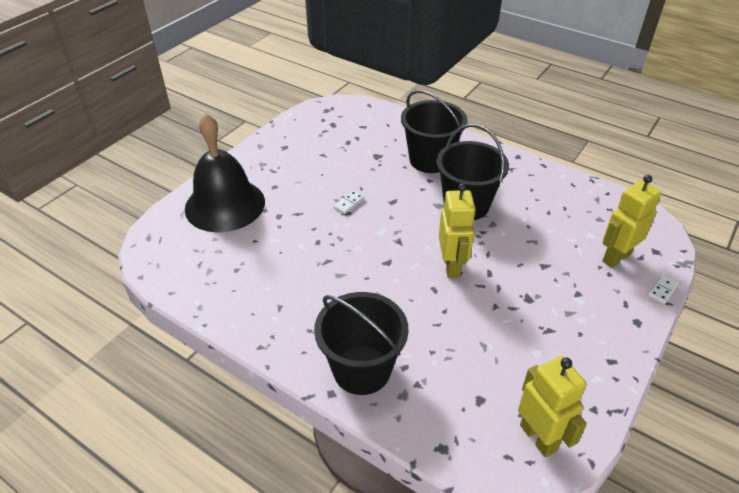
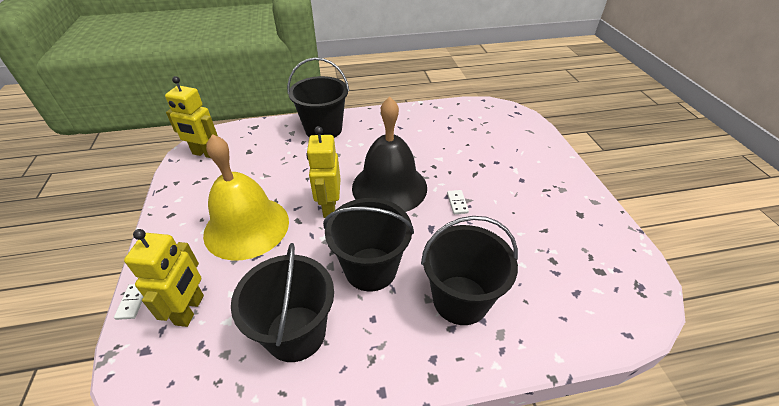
camera: 135 degrees right, 0 degrees up
black bell [185,113,265,232] -> black bell moved to [352,97,427,212]
yellow robot [439,183,476,278] -> yellow robot turned 45 degrees clockwise [306,126,340,218]
none -> yellow bell [203,134,289,260]
none -> black bucket [231,243,334,362]

